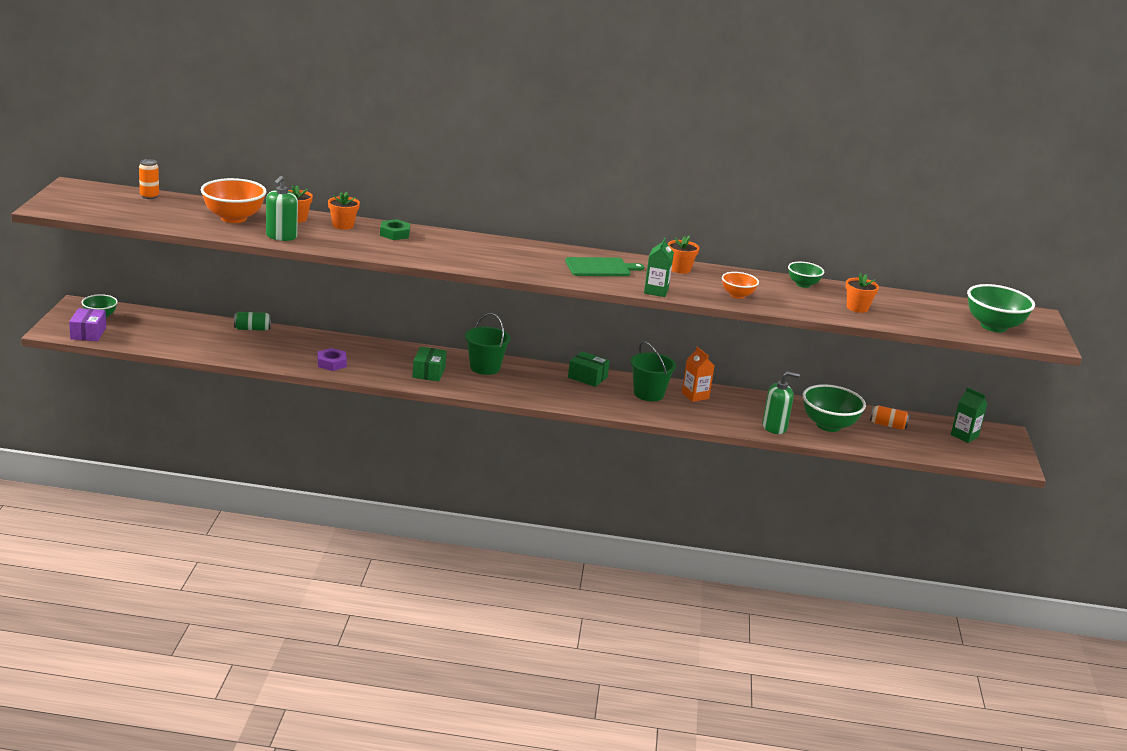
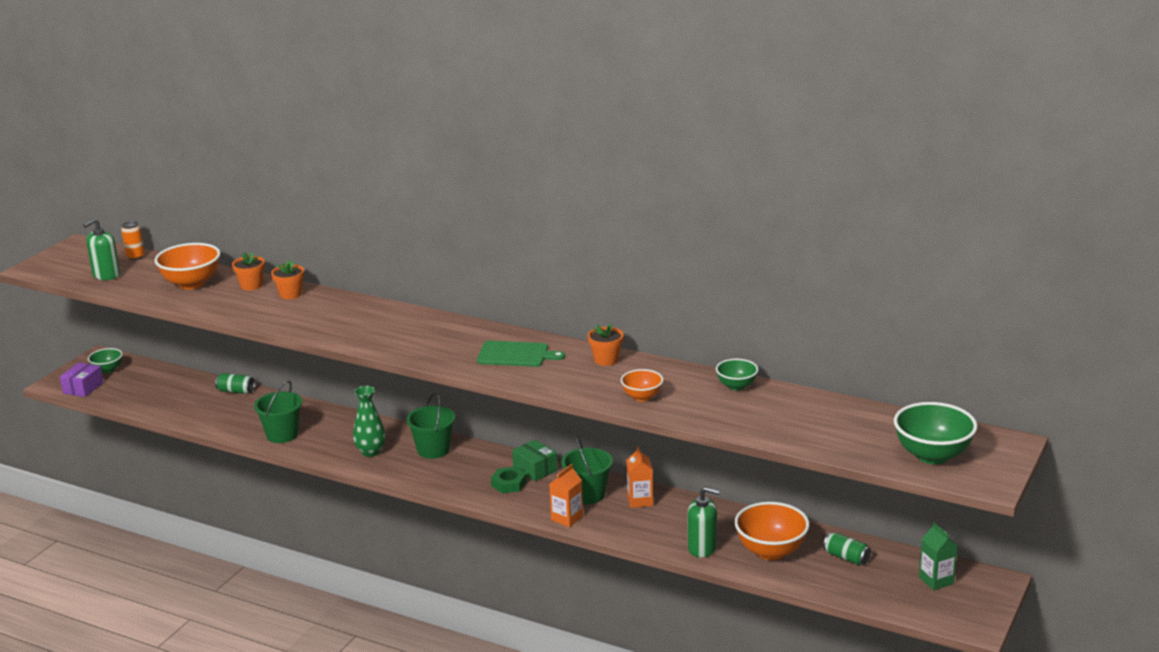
camera: 25 degrees right, 0 degrees up
green soap dispenser [266,176,298,241] -> green soap dispenser moved to [83,218,120,280]
purple nut [317,348,347,371] -> green bucket [254,380,302,443]
green nut [380,219,410,240] -> green nut moved to [491,467,527,493]
green box [412,347,447,382] -> green vase [353,386,386,457]
green carton [644,237,674,297] -> none
green bowl [803,384,866,432] -> orange bowl [734,502,810,560]
orange flower pot [845,273,879,313] -> none
orange can [870,406,910,430] -> green can [823,532,871,565]
none -> orange carton [549,464,583,527]

